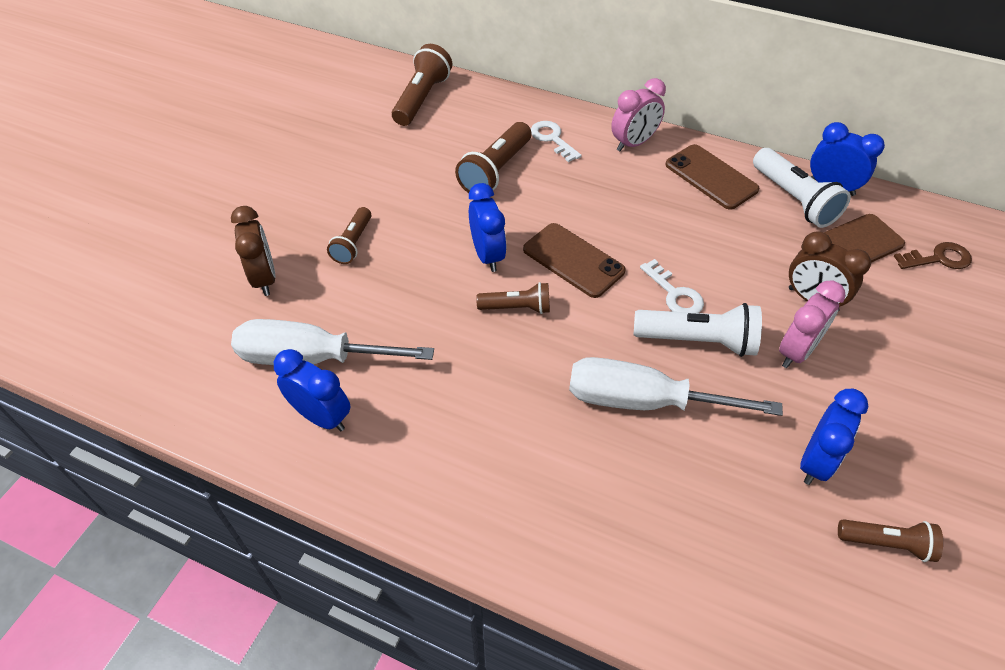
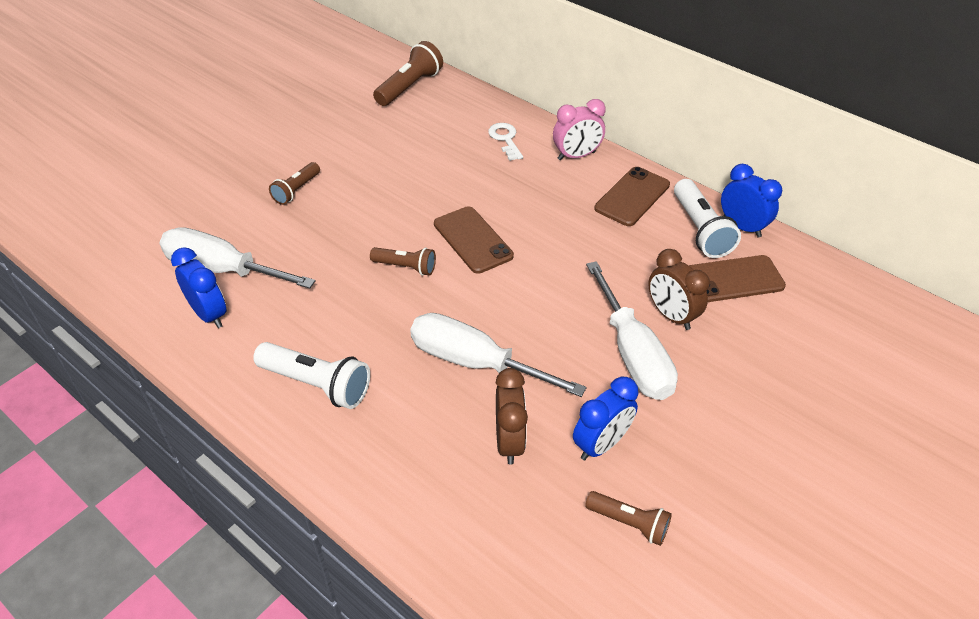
camera: 15 degrees right, 5 degrees down
brown clock [231,206,276,296] -> brown clock moved to [496,368,528,465]
brown flashlight [455,122,531,193] -> none
blue clock [469,183,507,272] -> none
white flashlight [634,303,762,357] -> white flashlight moved to [253,342,370,409]
white key [640,259,704,313] -> none
brown phone [665,144,760,210] -> brown phone turned 60 degrees clockwise [594,167,670,226]
pink clock [779,280,845,368] -> white screwdriver [586,261,678,400]
brown key [894,242,972,269] -> none

